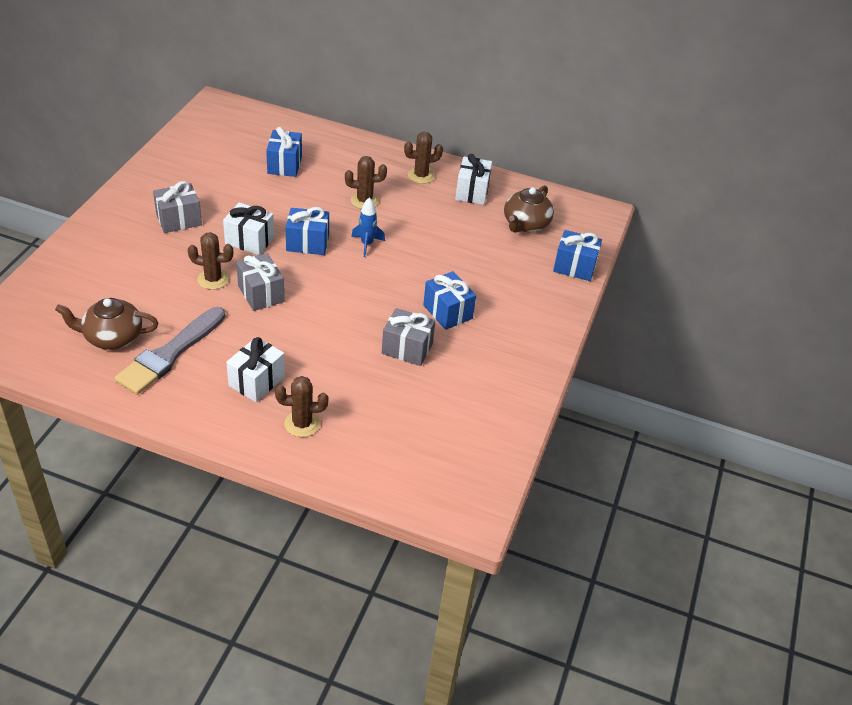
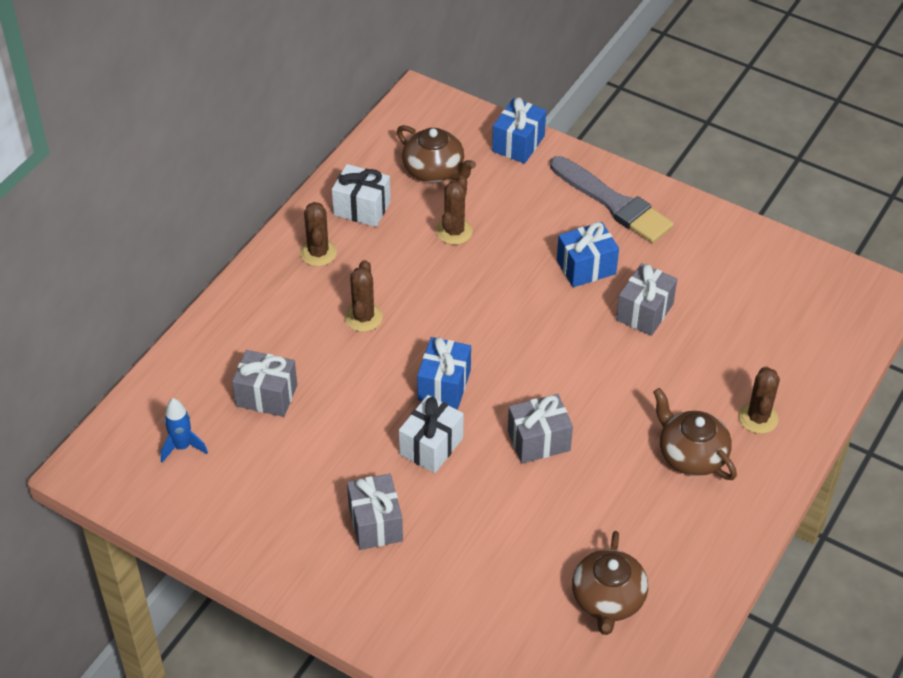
camera: 75 degrees left, 5 degrees up
grey brush [114,307,226,395] -> grey brush moved to [550,156,674,243]
brown cactus [188,232,233,290] -> brown cactus moved to [436,176,473,245]
white gift [226,337,285,402] -> brown teapot [653,388,737,480]
blue gift [266,127,302,177] -> grey gift [232,350,297,417]
blue rocket [351,198,385,257] -> blue rocket moved to [161,398,208,463]

